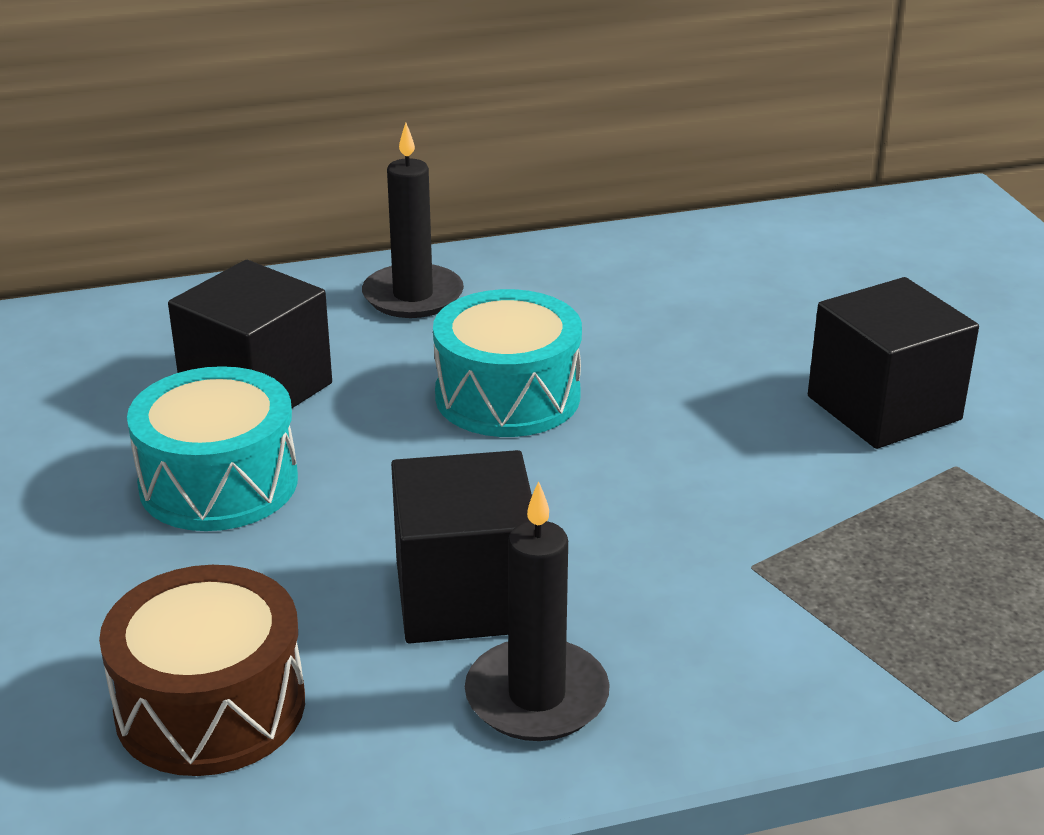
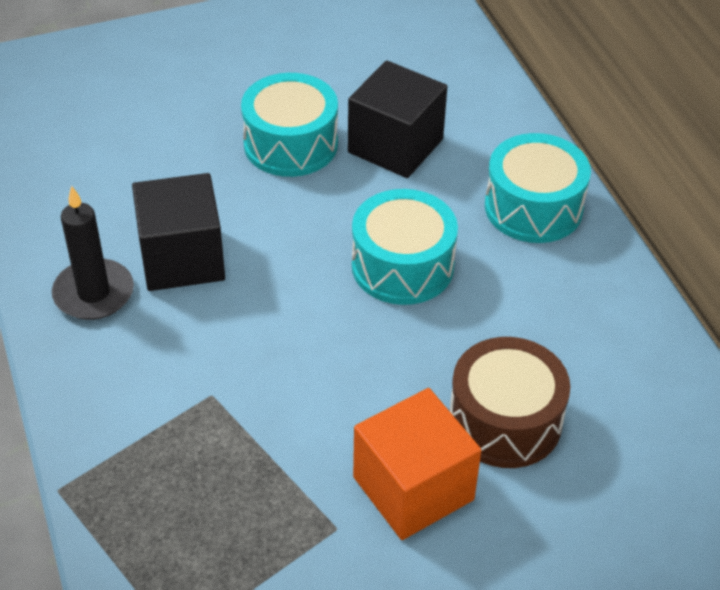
camera: 85 degrees right, 15 degrees up
brown drum [99,565,305,776] -> brown drum moved to [449,337,570,468]
black candle [362,123,464,318] -> turquoise drum [485,133,591,243]
black cube [808,277,979,449] -> orange cube [353,388,481,540]

